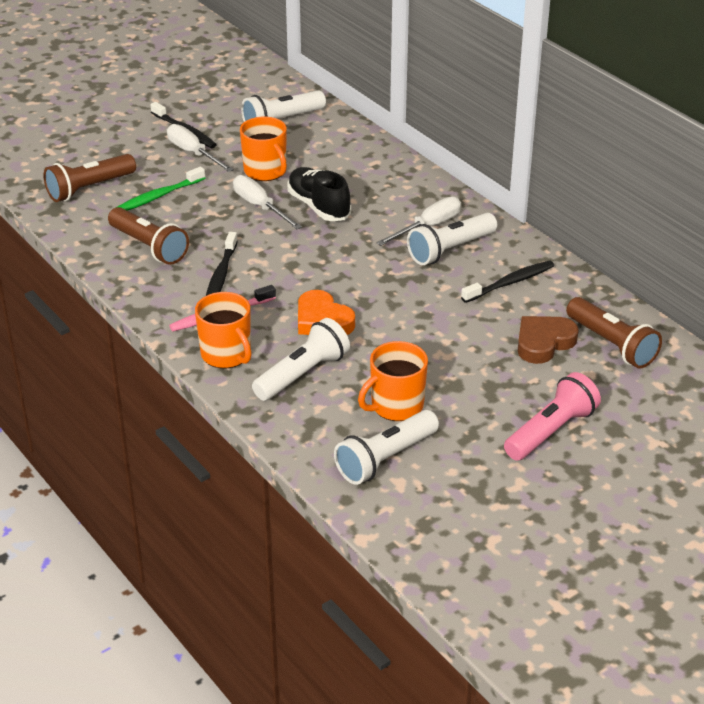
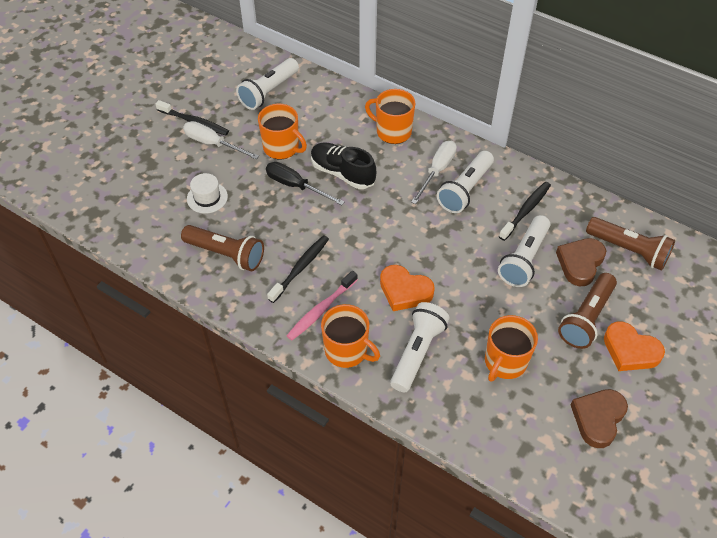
camera: 20 degrees left, 15 degrees up
brown flashlight [44,154,136,202] -> brown flashlight moved to [558,273,617,349]
green toothbrush [117,167,205,211] -> white hat [187,173,228,214]
black toothbrush [206,232,238,296] -> black toothbrush turned 135 degrees counterclockwise [267,235,329,303]
white screwdriver [233,175,302,229] -> black screwdriver [266,162,345,205]
white flashlight [334,410,439,485] -> white flashlight moved to [498,215,550,287]
pink flashlight [504,372,601,461] -> orange heart [604,322,665,371]
none -> orange mug [365,89,415,144]
none -> brown heart [571,389,628,448]

